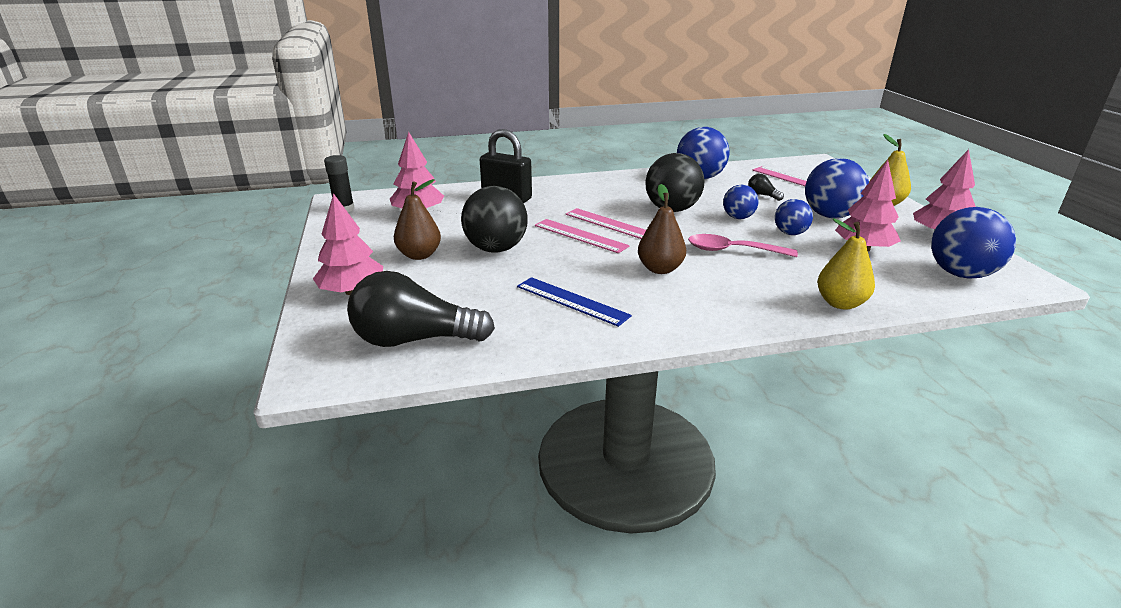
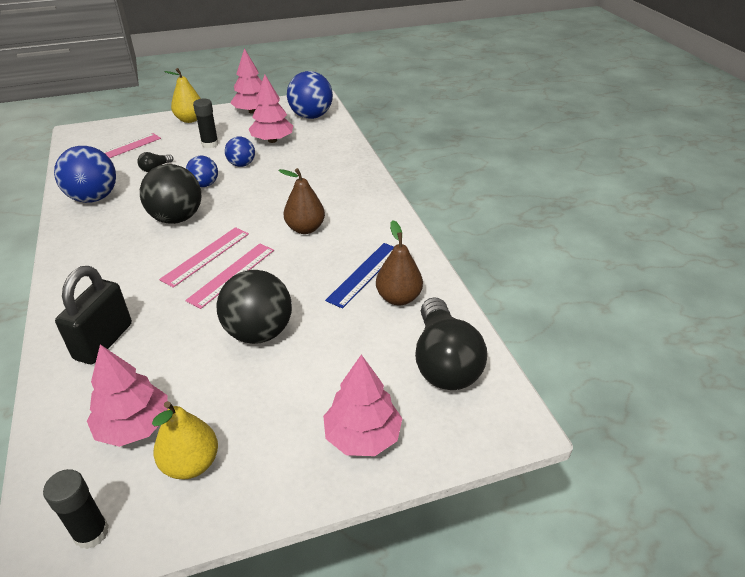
camera: 95 degrees left, 10 degrees up
brown pear [394,179,441,260] -> brown pear moved to [376,220,423,305]
pink spoon [688,234,798,257] -> none
blue ball [805,158,869,219] -> black glue stick [193,98,219,148]
yellow pear [817,219,875,310] -> yellow pear moved to [152,401,218,479]

